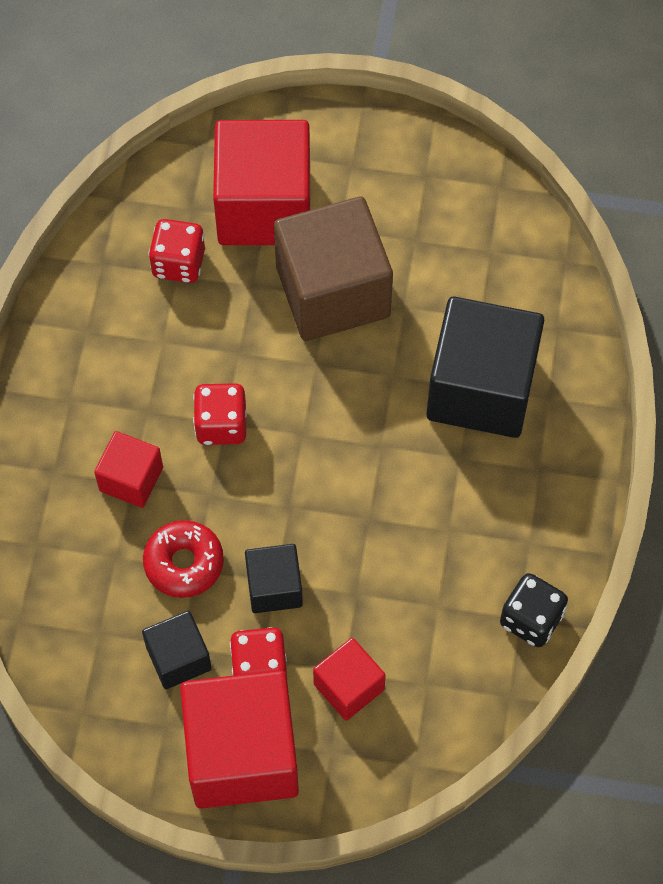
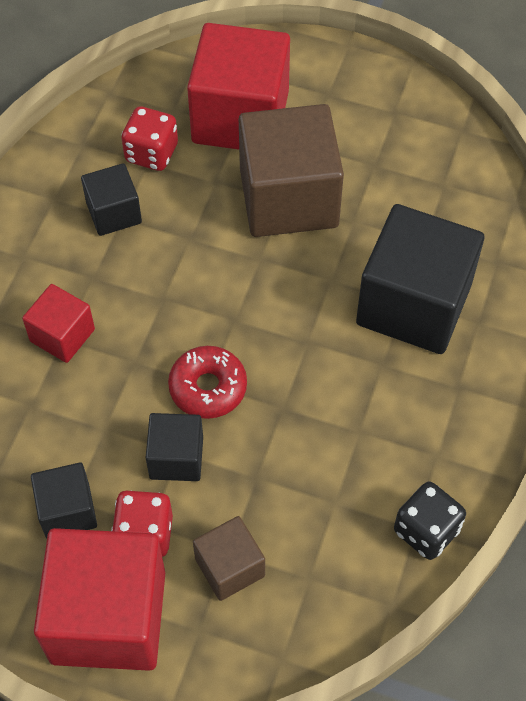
camera: 10 degrees right, 5 degrees down
red donut [143,520,224,598] -> red donut moved to [168,346,247,419]
red dice [193,383,247,445] -> none
red cube [313,638,386,721] -> brown cube [193,516,265,601]
none -> black cube [81,163,142,236]

